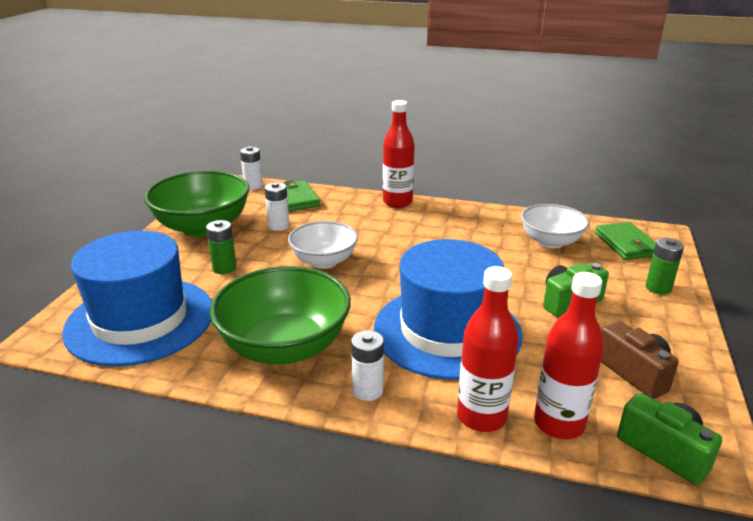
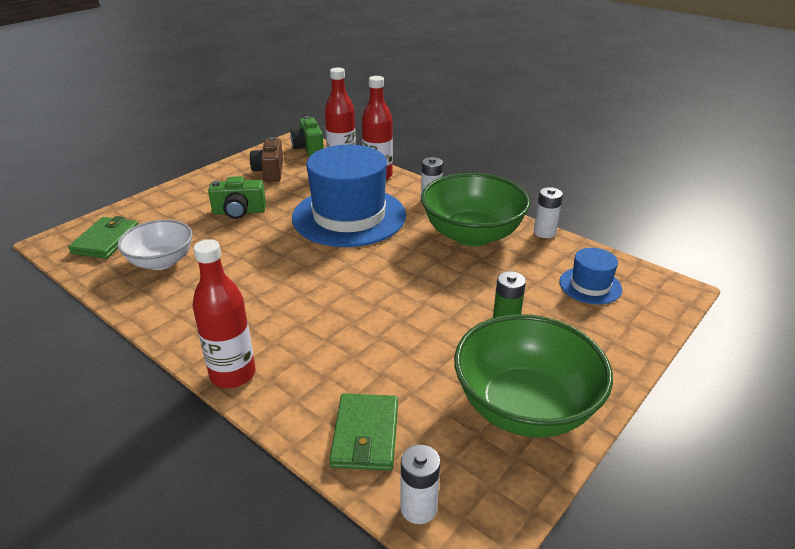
camera: 155 degrees left, 5 degrees up
blue hat [62,231,212,367] -> blue hat [559,248,622,304], size x0.46
white battery [264,182,289,231] -> white battery moved to [534,187,563,238]
white bowl [288,221,358,269] -> none
green battery [645,238,684,295] -> none

